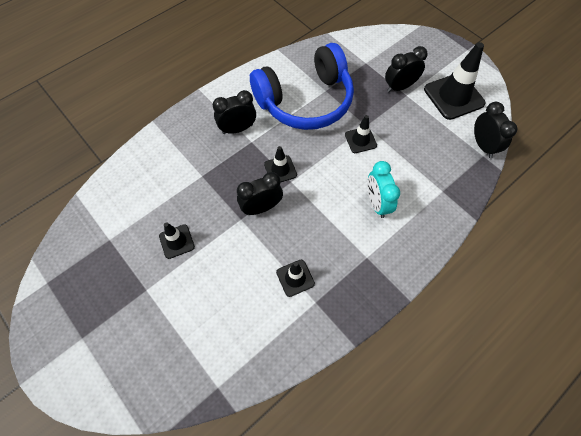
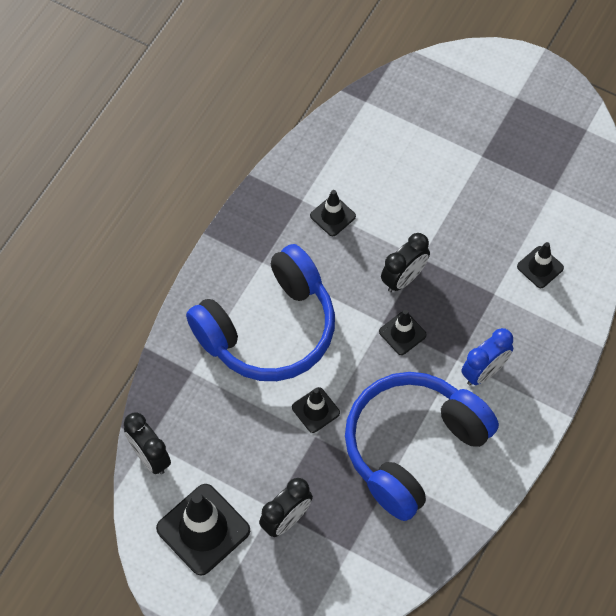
camera: 160 degrees right, 0 degrees up
black traffic cone [159,222,195,259] -> black traffic cone moved to [517,242,564,288]
black clock [213,90,256,134] -> blue clock [461,328,513,386]
turquoise clock [367,161,400,218] -> blue headphones [186,244,335,381]

